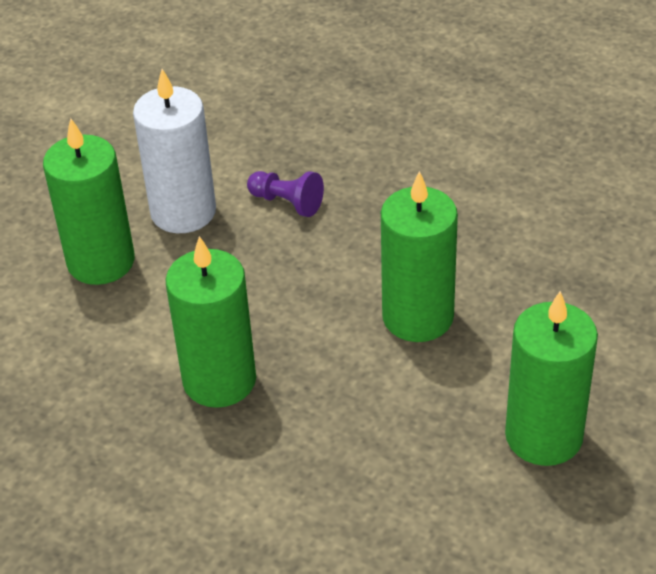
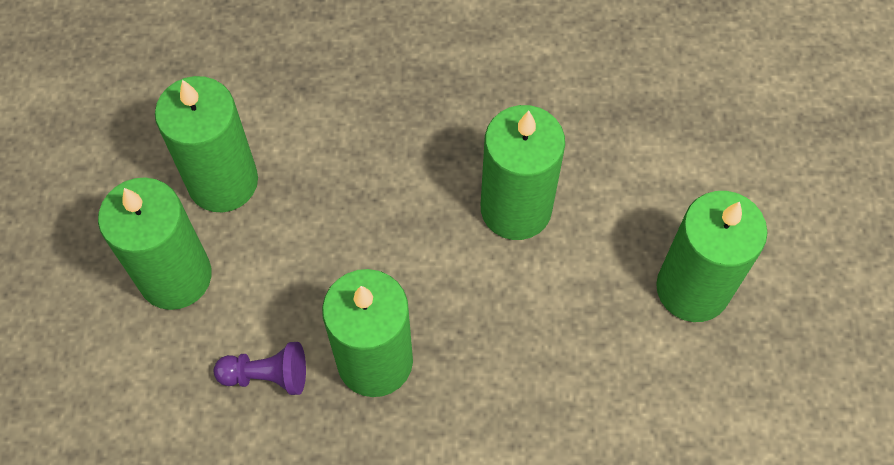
camera: 30 degrees left, 20 degrees up
white candle [133,69,216,233] -> green candle [155,76,258,213]
purple pawn [247,171,324,217] -> purple pawn moved to [214,342,306,395]

